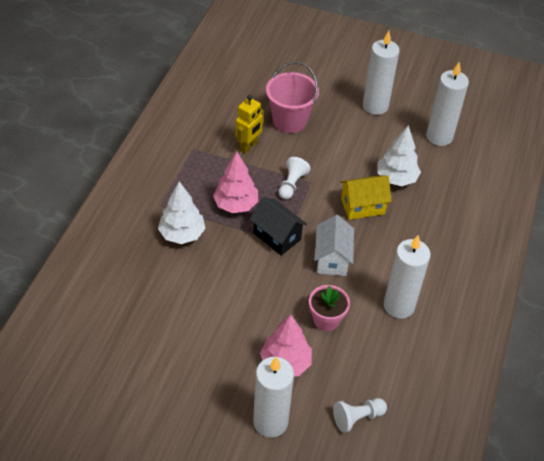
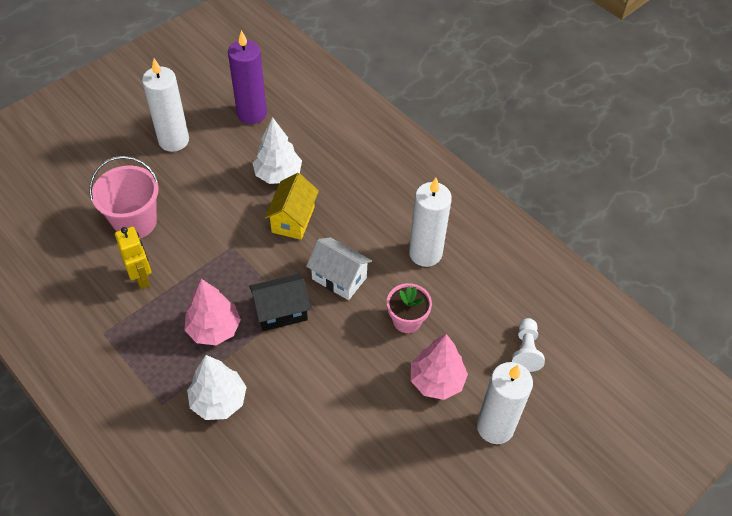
camera: 60 degrees left, 5 degrees up
white pawn [278,157,311,200] -> none
white candle [426,62,469,146] -> purple candle [228,30,267,124]

